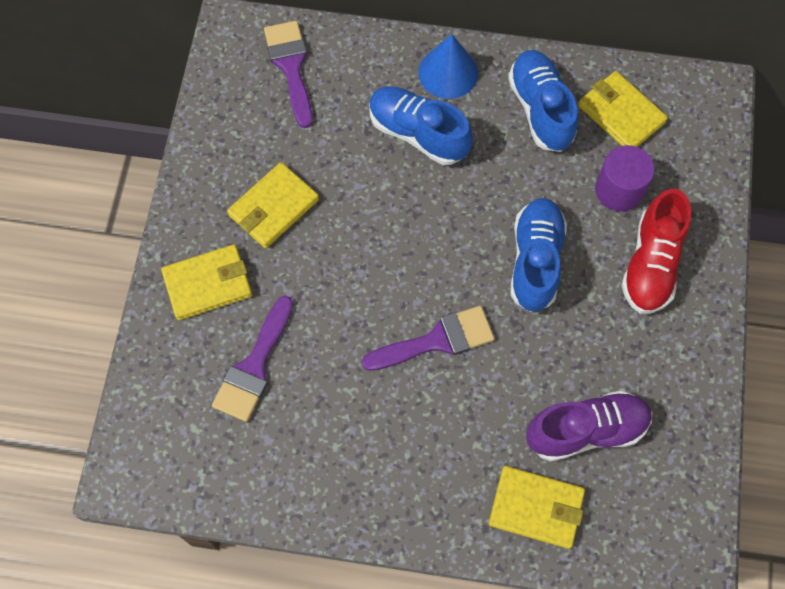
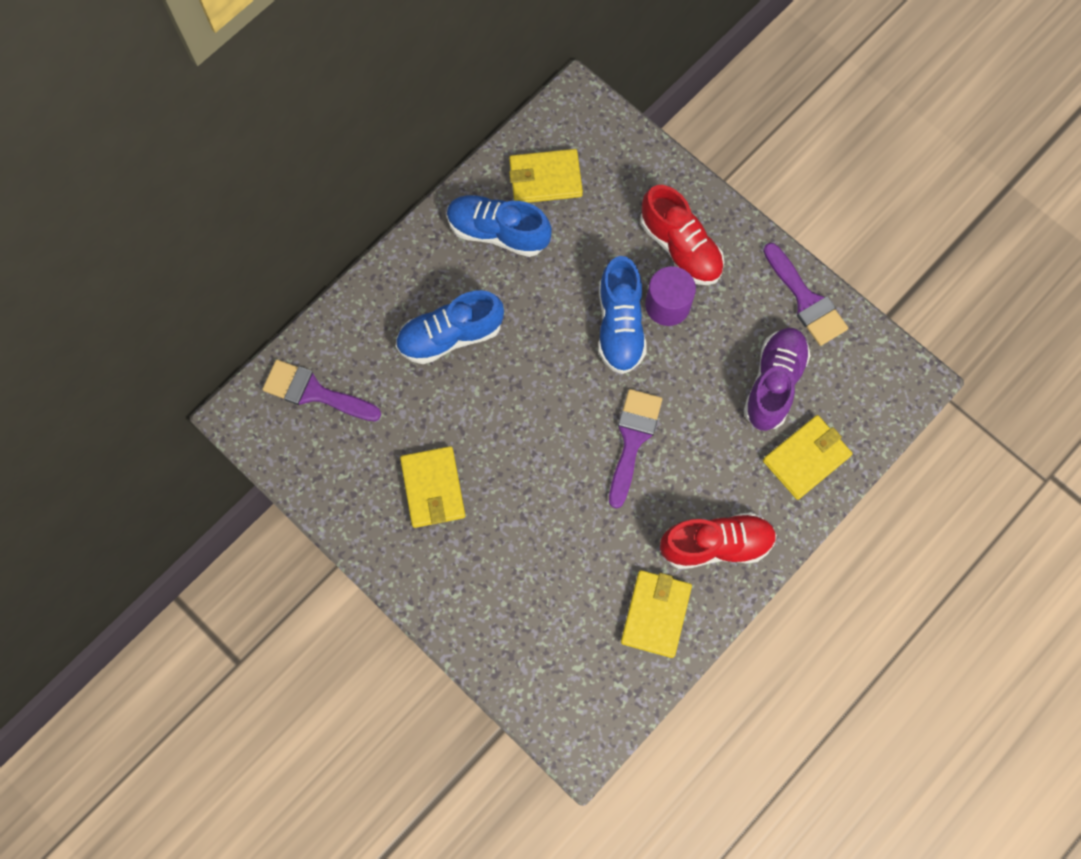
camera: 55 degrees left, 5 degrees up
yellow wallet [161,244,252,320] -> yellow wallet moved to [621,570,692,658]
purple brush [212,296,293,422] -> purple brush moved to [763,243,848,346]
blue cone [418,34,478,99] -> none
blue shoe [510,198,567,312] -> blue shoe turned 135 degrees counterclockwise [598,256,647,374]
purple cylinder [595,145,654,212] -> purple cylinder moved to [645,266,696,326]
none -> red shoe [660,512,777,569]

